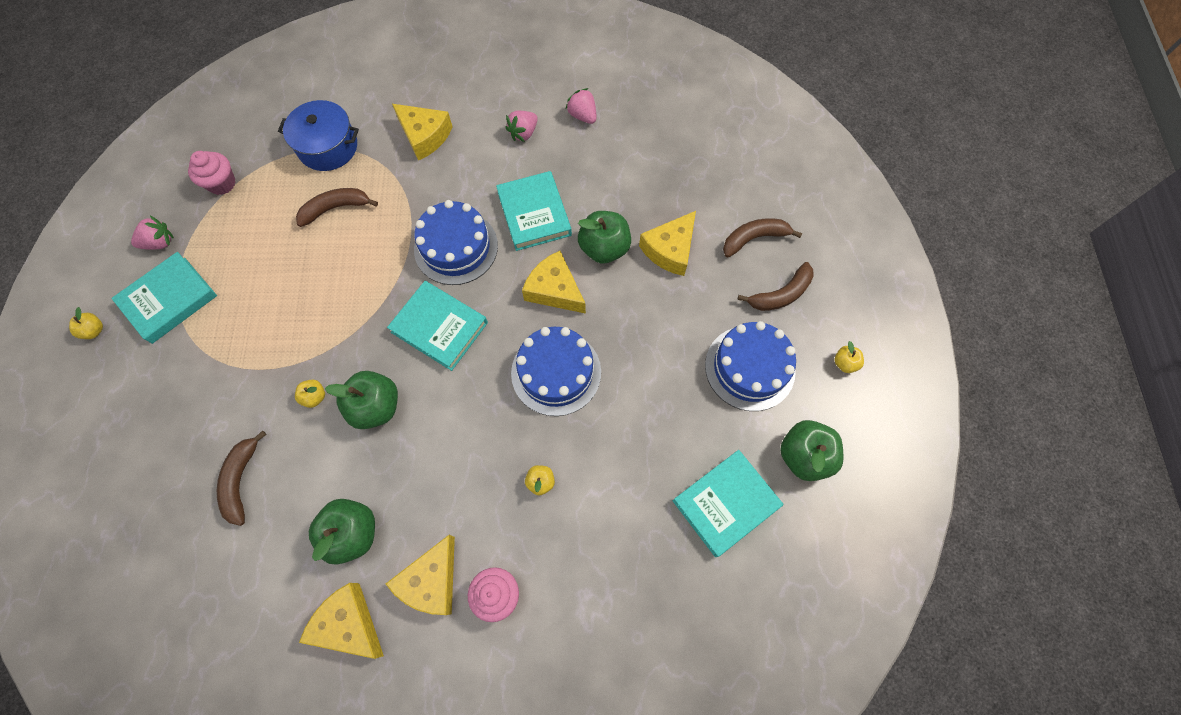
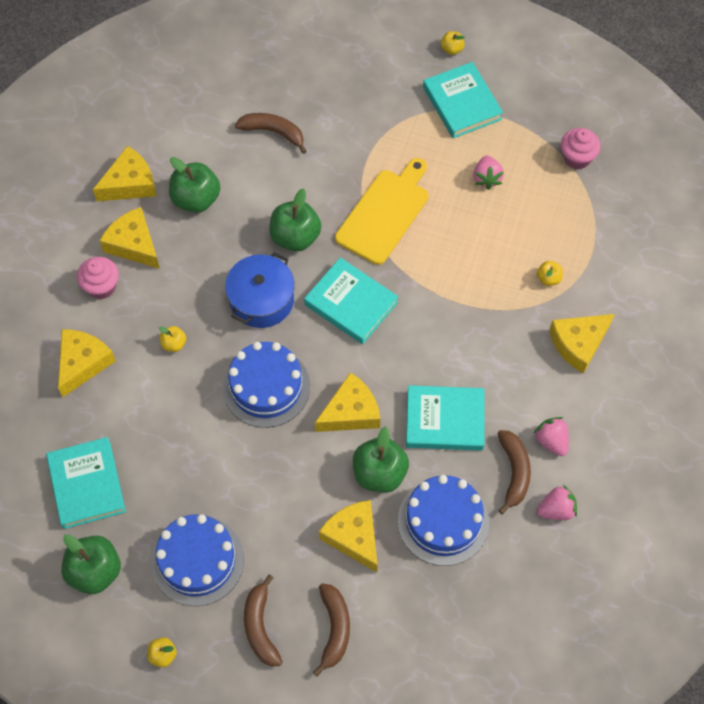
camera: 110 degrees right, 5 degrees down
pink strawberry [131,216,174,249] -> pink strawberry moved to [473,156,504,190]
blue pot [278,100,359,171] -> blue pot moved to [225,252,295,328]
yellow apple [295,380,325,408] -> yellow apple moved to [537,261,563,286]
brown banana [296,188,378,227] -> brown banana moved to [497,430,531,514]
turquoise book [387,281,488,371] -> turquoise book turned 75 degrees clockwise [304,258,398,344]
blue cake [414,200,498,285] -> blue cake moved to [398,475,489,566]
none -> yellow cheese [58,329,116,397]
none -> yellow cutting board [335,158,429,265]

